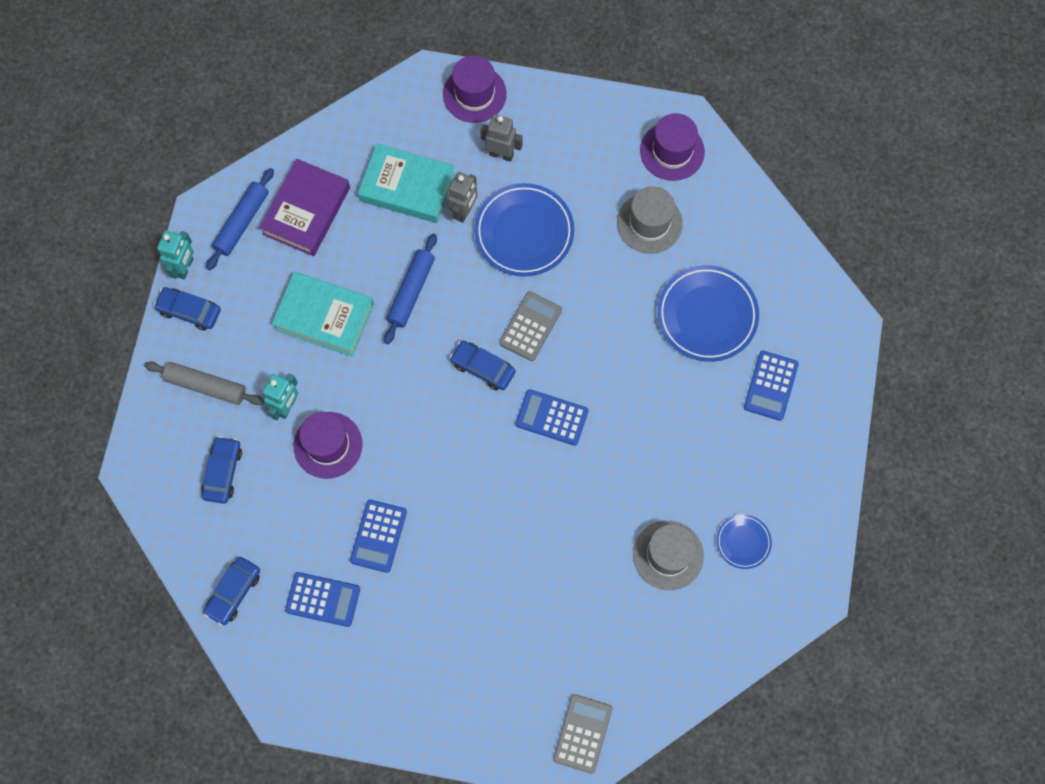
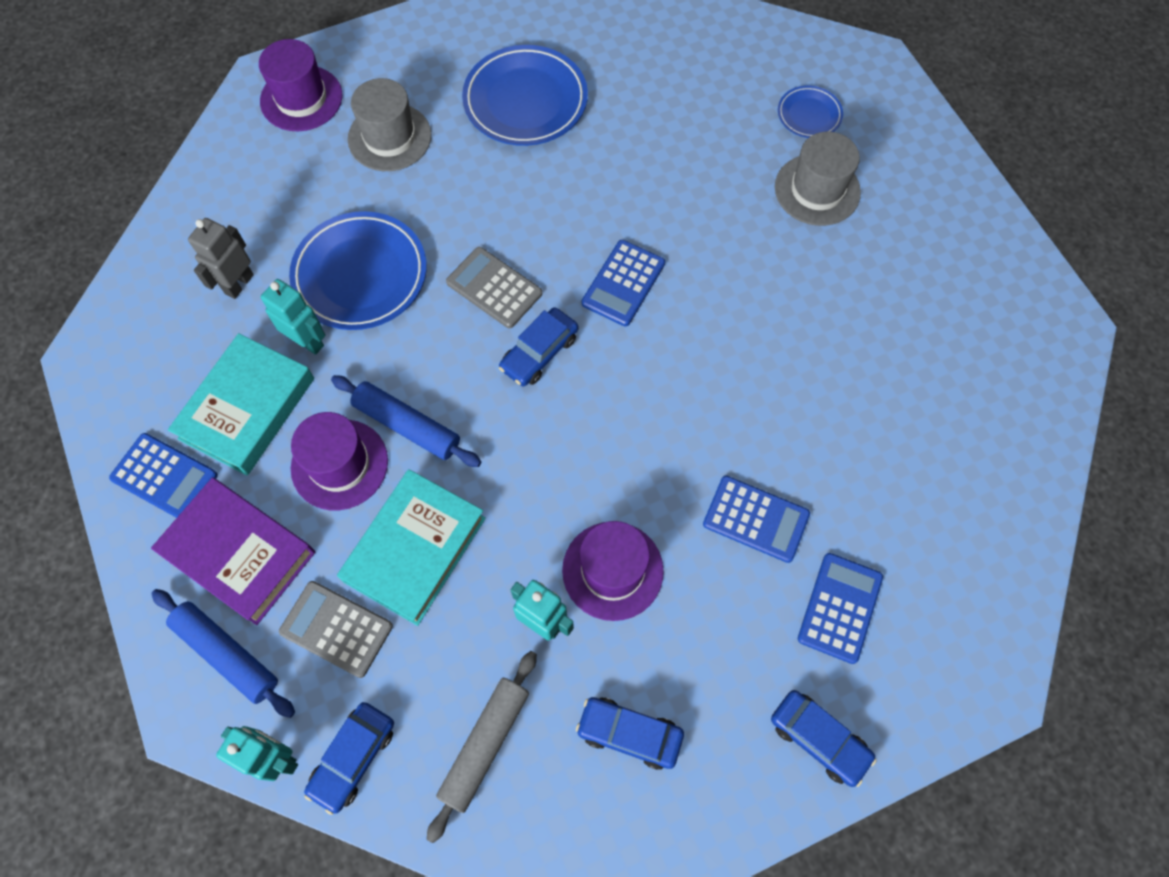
camera: 80 degrees left, 5 degrees down
purple hat [443,55,507,123] -> purple hat moved to [291,412,388,510]
grey robot [448,172,477,223] -> turquoise robot [261,279,325,355]
grey calculator [553,694,612,774] -> grey calculator moved to [279,581,393,678]
blue calculator [744,351,799,421] -> blue calculator moved to [109,433,218,518]

